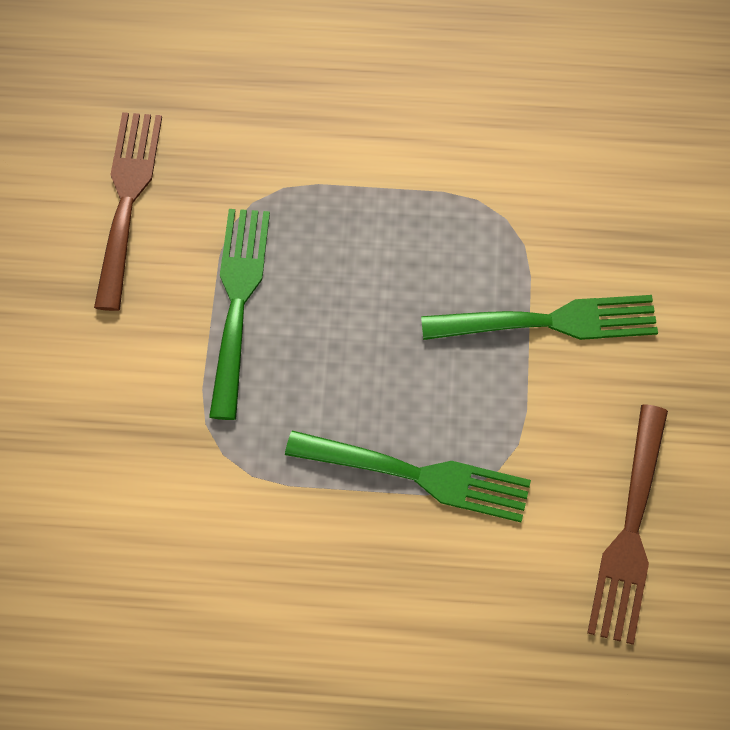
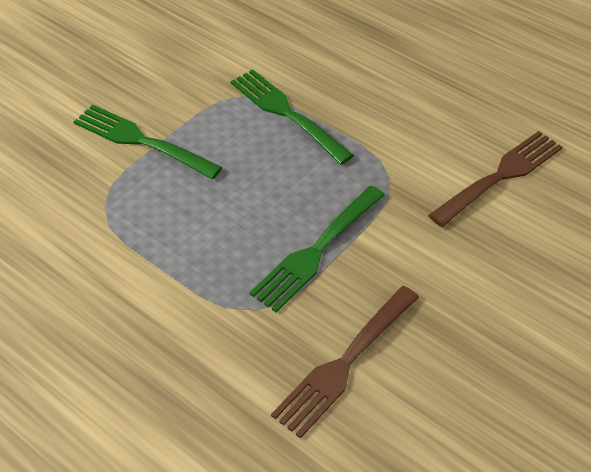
camera: 145 degrees left, 15 degrees down
brown fork [587,404,668,645] -> brown fork moved to [428,131,563,227]

